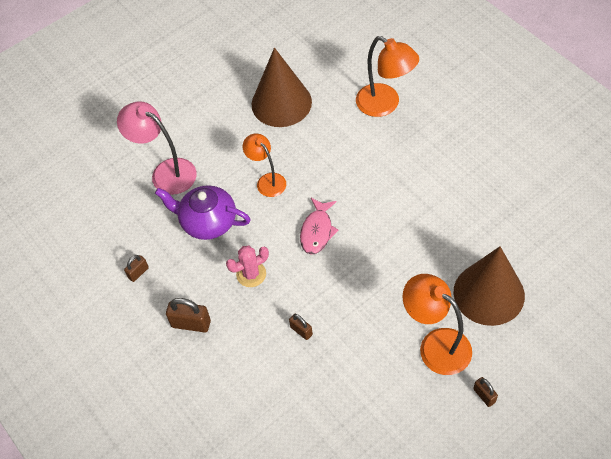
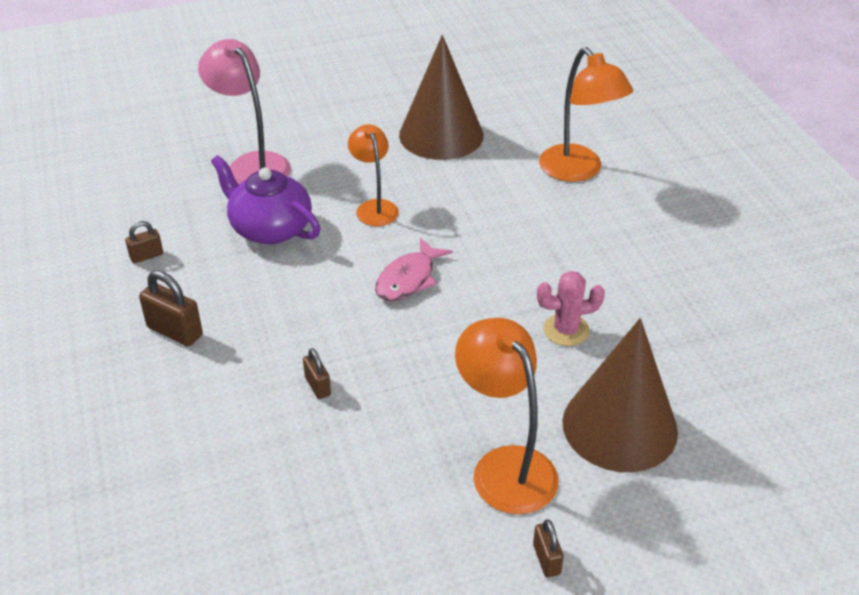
camera: 15 degrees right, 15 degrees down
pink cactus [226,245,269,287] -> pink cactus moved to [537,271,605,346]

